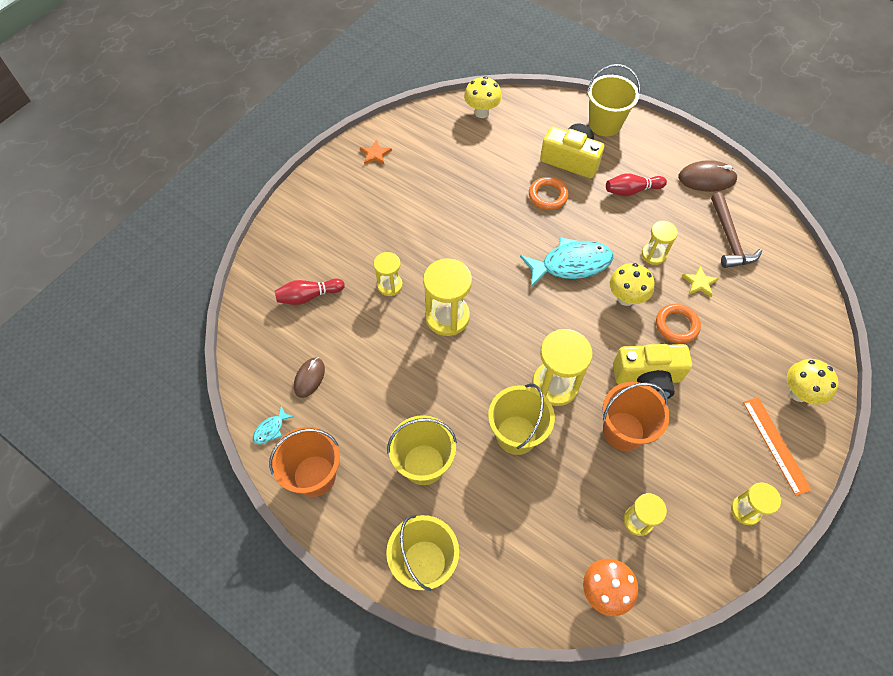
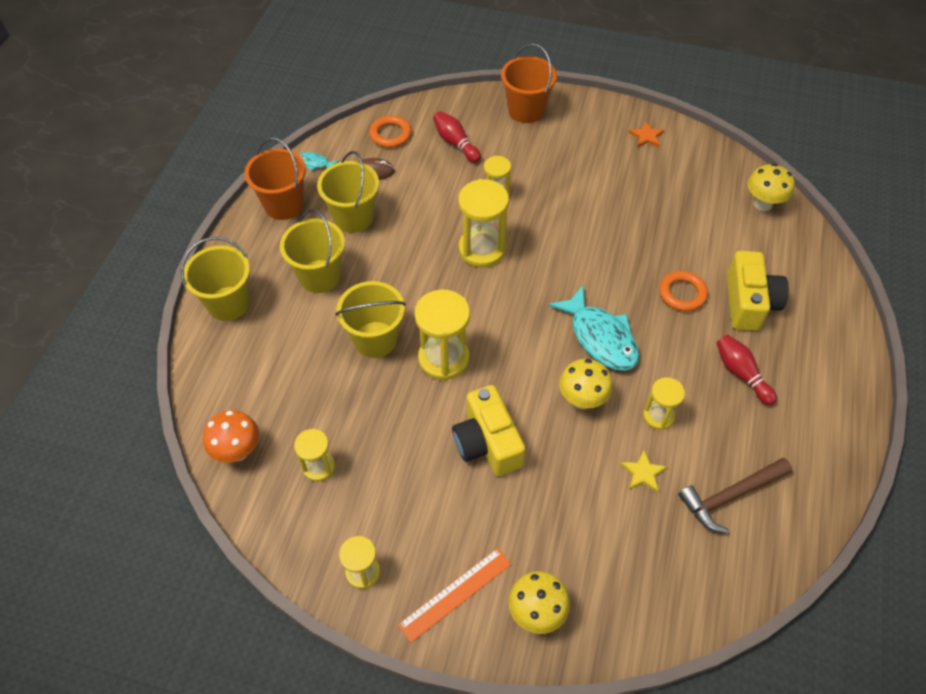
camera: 70 degrees right, 5 degrees down
yellow bucket [587,64,640,136] -> yellow bucket moved to [317,151,379,233]
orange bucket [603,382,670,451] -> orange bucket moved to [501,43,557,123]
orange ring [656,304,701,343] -> orange ring moved to [369,115,412,148]
brown mouse [678,160,738,192] -> none

